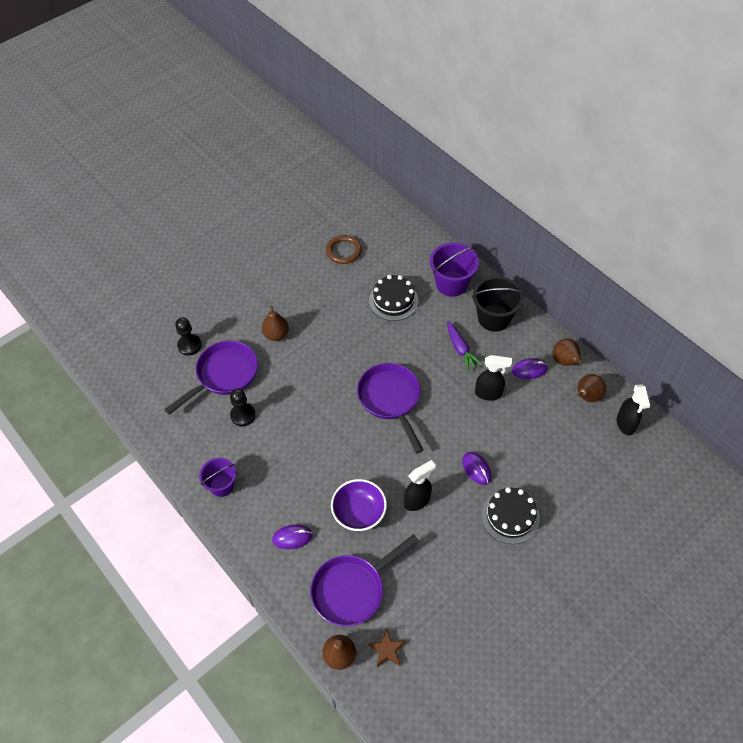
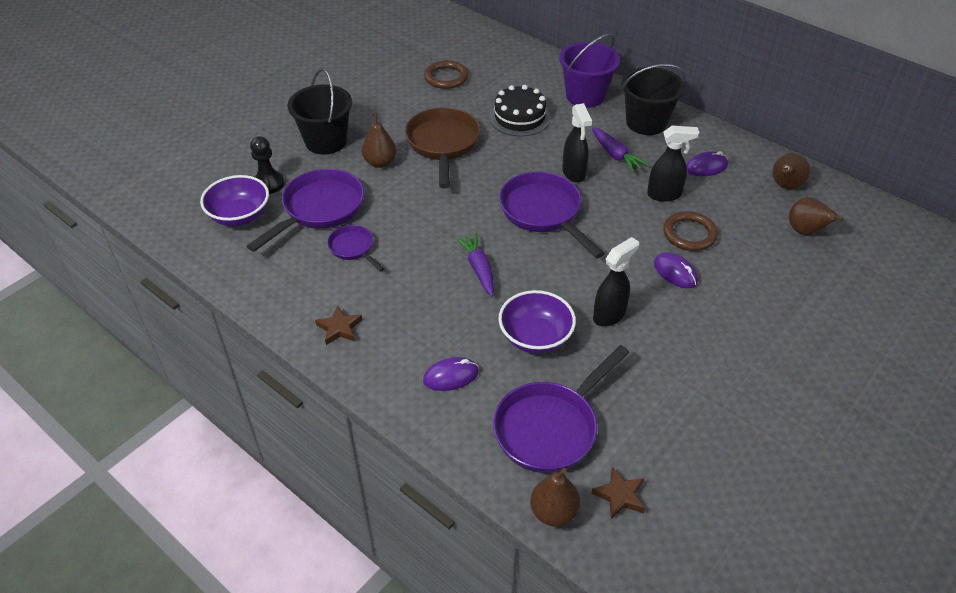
camera: 10 degrees left, 10 degrees down
purple bucket [199,458,236,497] -> brown star [315,305,362,345]
black pawn [230,388,256,426] -> purple pan [327,225,385,272]
black cake [481,487,540,544] -> none
brown pear [553,339,583,366] -> brown pear moved to [789,197,844,235]
black spray bottle [617,384,650,435] -> black spray bottle moved to [562,103,592,183]
none -> purple bowl [200,175,269,226]
none -> black bucket [287,68,352,155]
none -> brown pan [405,107,481,189]
none -> purple carrot [455,232,494,297]
none -> brown ring [663,211,718,251]

